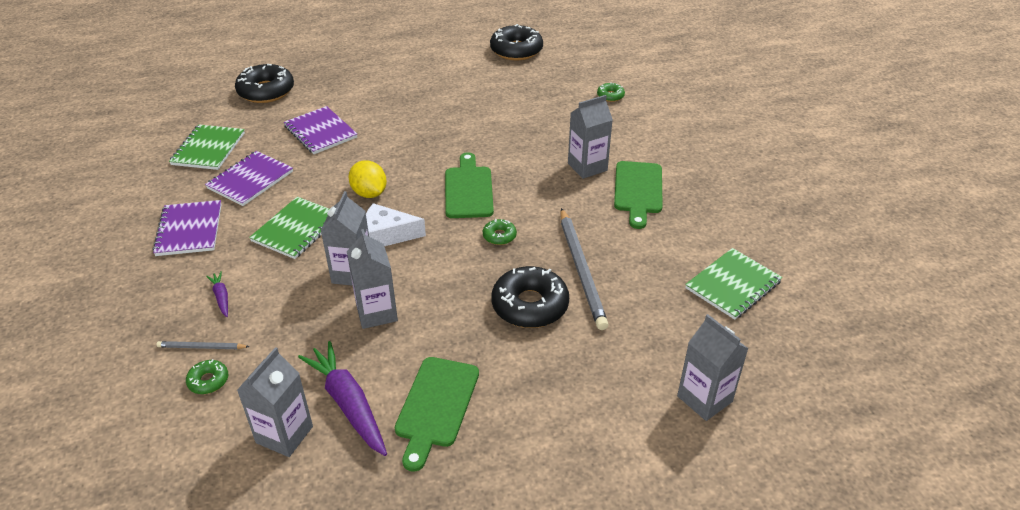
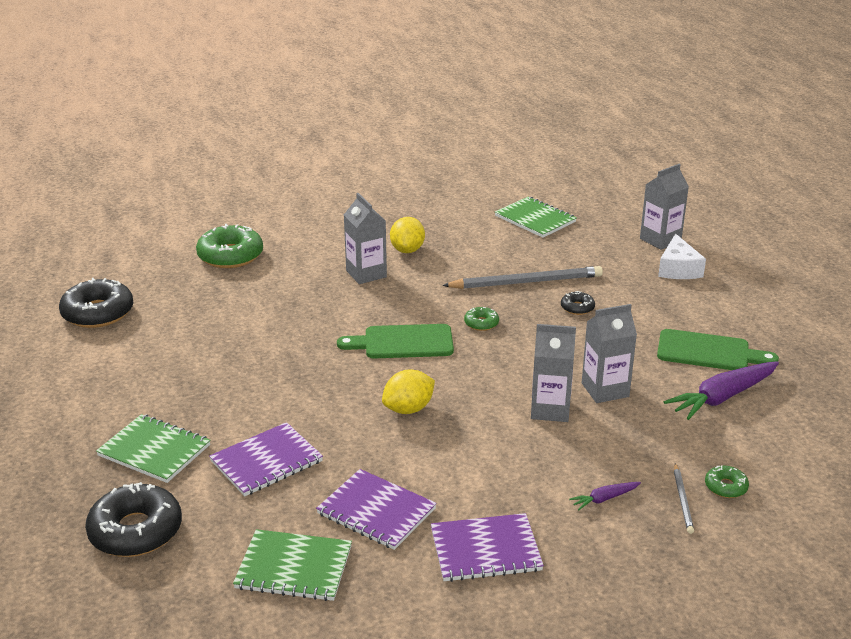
camera: 90 degrees left, 10 degrees down
grey carton [237,347,313,457] -> none
green notebook [249,197,329,259] -> green notebook moved to [96,414,211,483]
white cheese [366,203,426,246] -> white cheese moved to [658,234,706,279]
black donut [491,266,569,328] -> black donut [561,291,595,315], size x0.48
green donut [597,82,625,102] -> green donut [196,224,263,268], size x2.08
green cutting board [614,161,663,229] -> yellow lemon [390,217,425,253]

